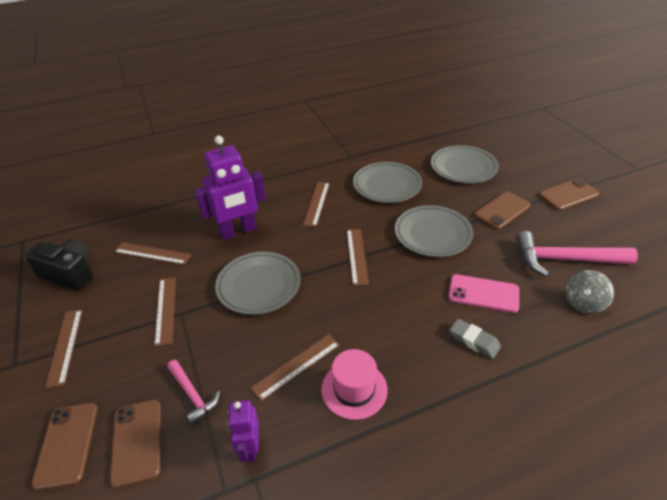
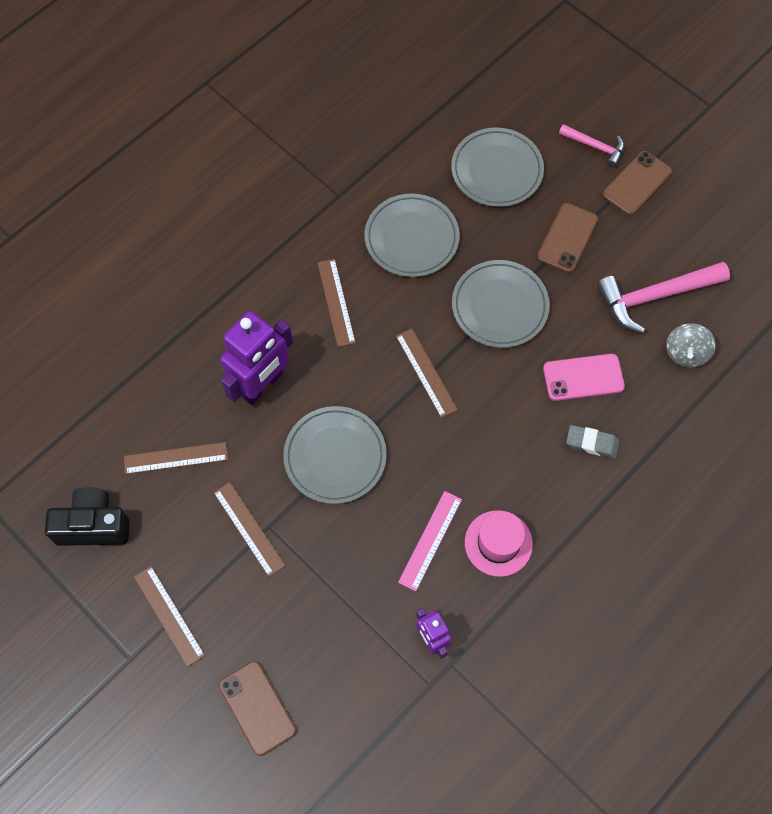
camera: 25 degrees left, 25 degrees up
brown phone [110,400,161,488] -> none
pink hammer [167,360,220,425] -> pink hammer moved to [559,124,624,167]
brown ruler [250,334,340,401] -> pink ruler [398,491,462,591]

